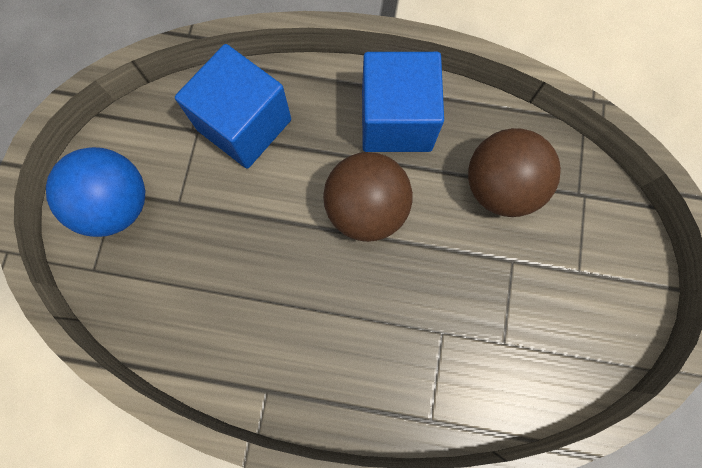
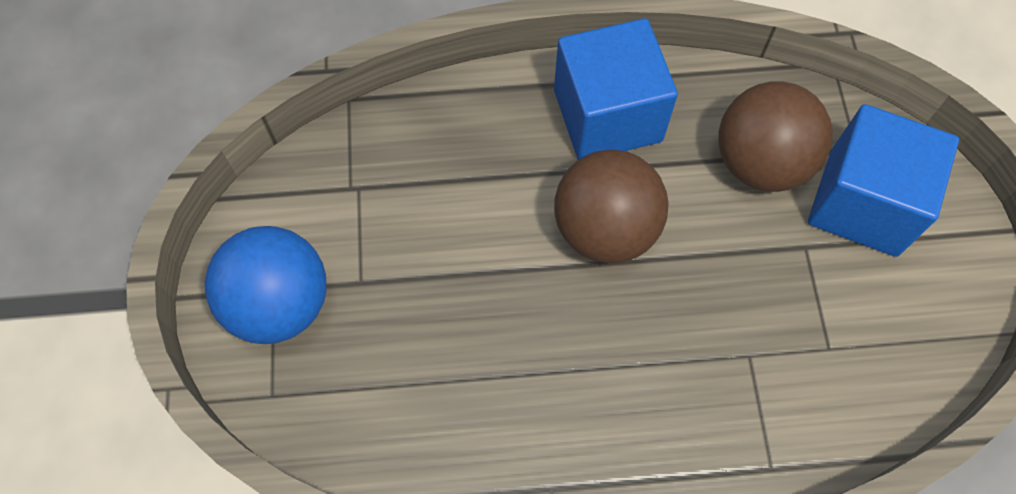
camera: 15 degrees left, 10 degrees down
blue cube [175,44,291,169] -> blue cube moved to [808,104,959,257]

